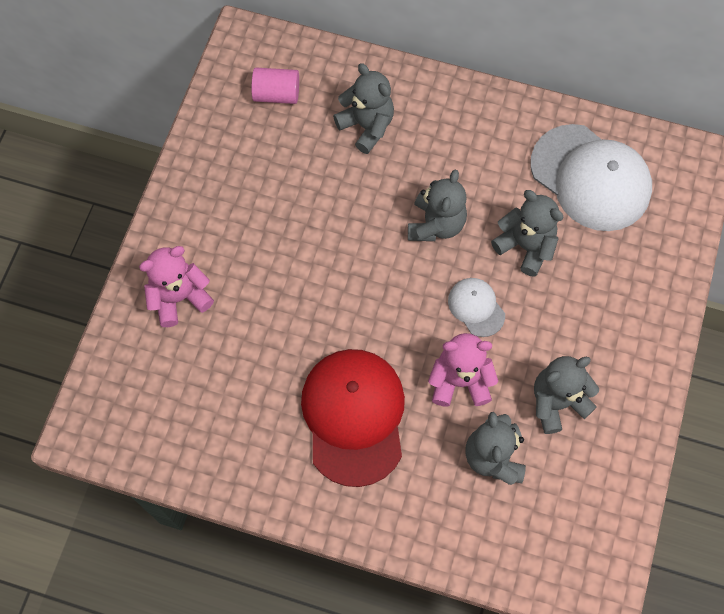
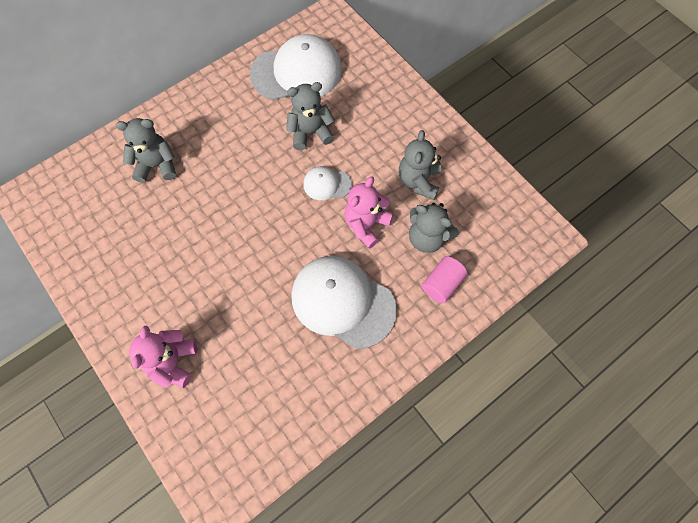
camera: 55 degrees left, 0 degrees up
pink cylinder [251,68,299,104] -> pink cylinder moved to [422,256,467,303]
red cap [301,349,405,487] -> white cap [291,256,397,349]
grey teddy bear [408,170,467,241] -> none

